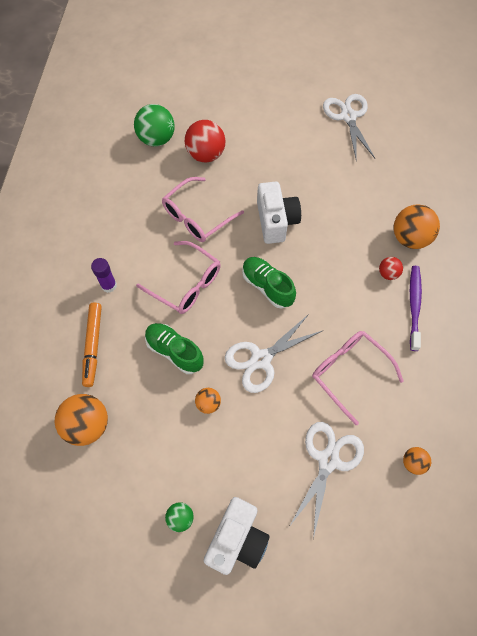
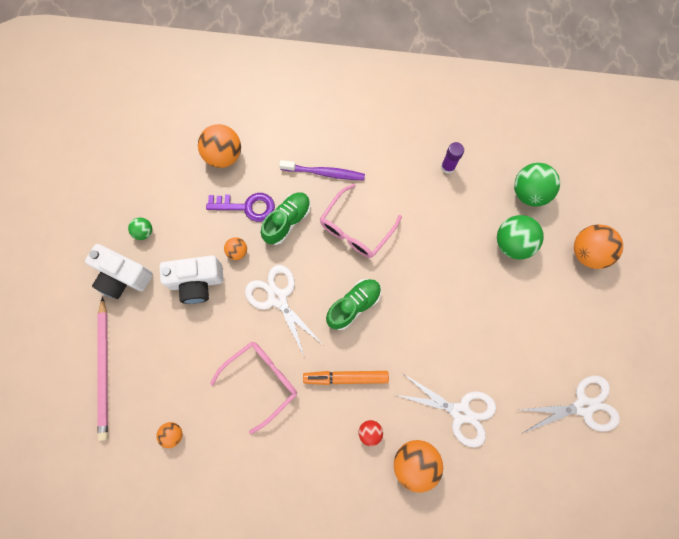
camera: 90 degrees right, 10 degrees up
orange marker [82,303,102,387] -> orange marker moved to [303,371,389,385]
purple glue stick [91,258,117,293] -> purple glue stick moved to [441,142,464,174]
pink glasses [162,177,244,242] -> none
red ball [185,120,225,162] -> green ball [497,215,544,259]
white camera [257,182,301,244] -> white camera moved to [160,255,224,304]
white scissors [289,422,364,539] -> white scissors moved to [397,374,496,448]
purple toothbrush [410,266,422,351] -> purple toothbrush moved to [279,160,365,180]
none -> pink pencil [98,297,108,441]
none -> purple key [206,193,275,222]
none -> orange ball [574,224,623,269]

